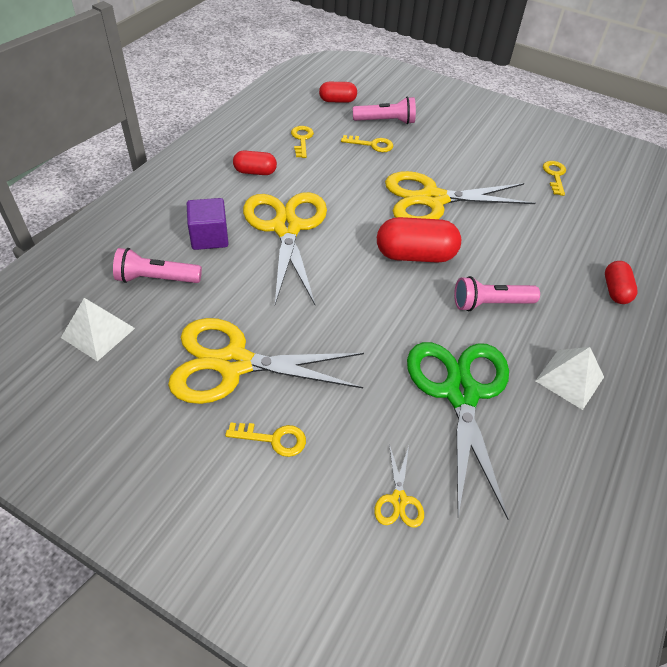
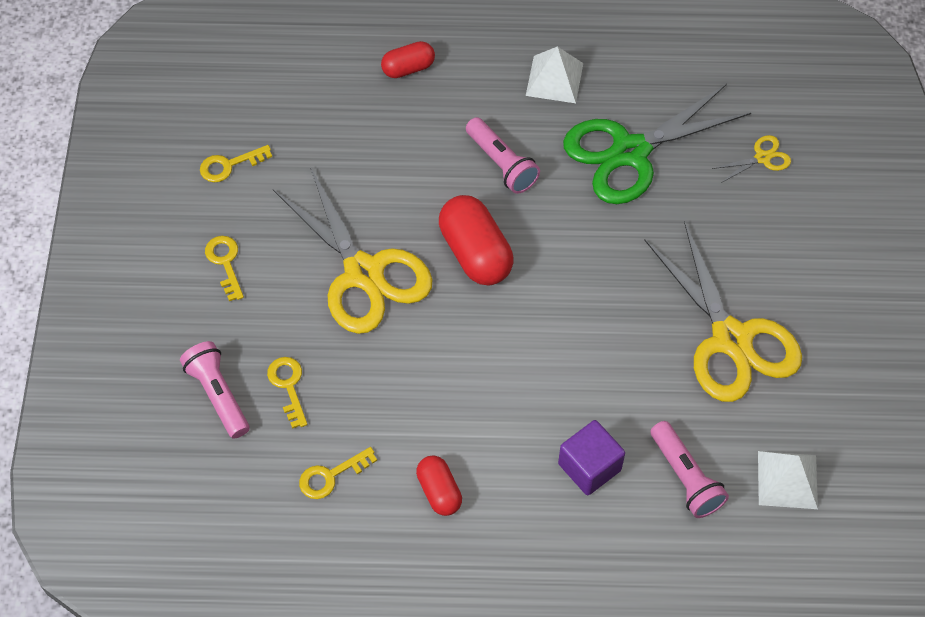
camera: 115 degrees left, 10 degrees up
yellow key [225,422,306,457] -> yellow key moved to [205,236,244,301]
yellow scissors [243,192,327,305] -> none
red capsule [319,82,357,103] -> none

